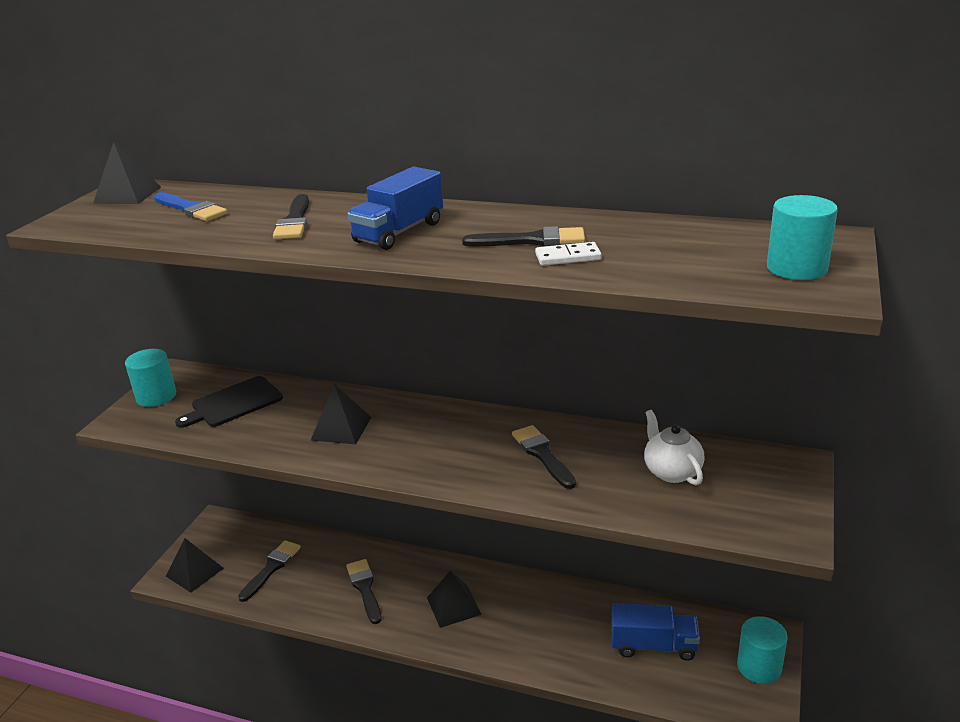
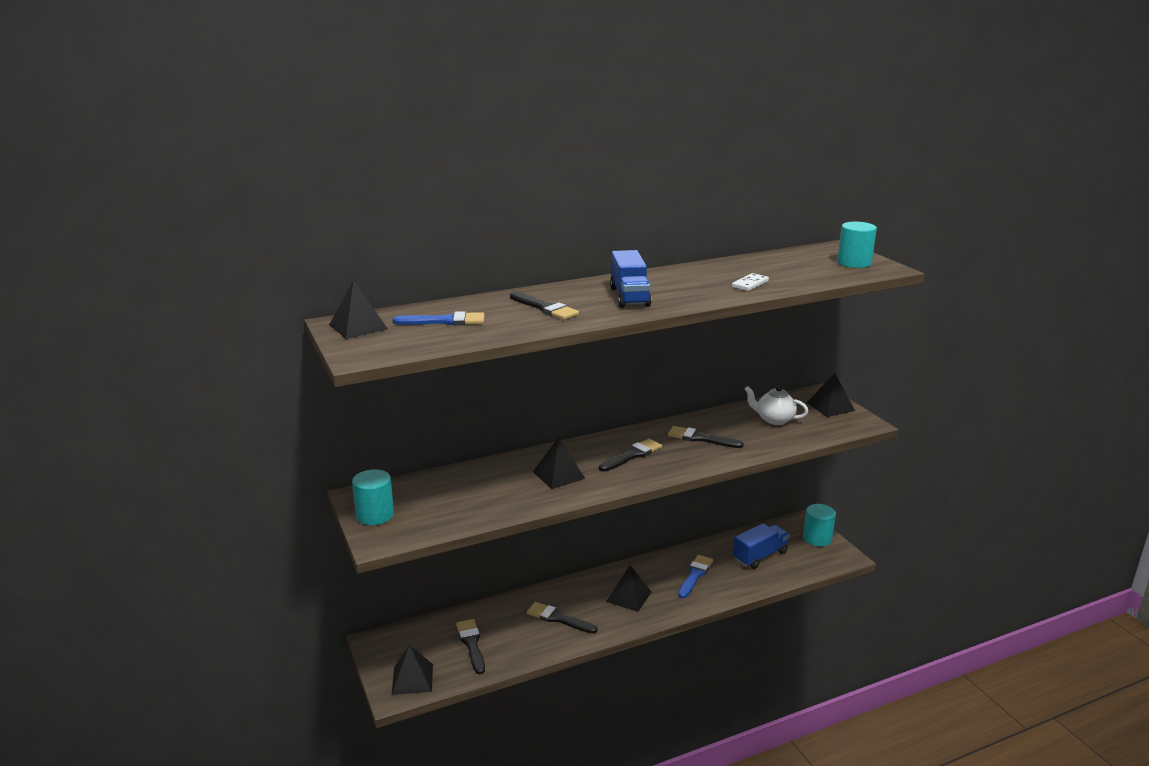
camera: 45 degrees left, 5 degrees down
black cutting board [175,376,283,428] -> none
black brush [462,226,585,246] -> black brush moved to [599,439,662,472]
none -> blue brush [678,555,713,598]
none -> black pyramid [807,373,855,417]

